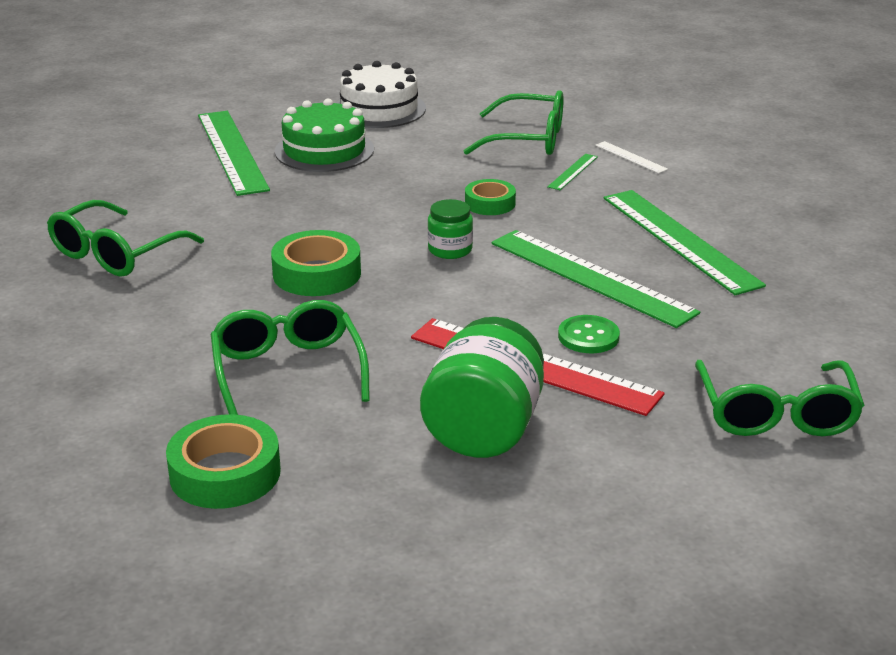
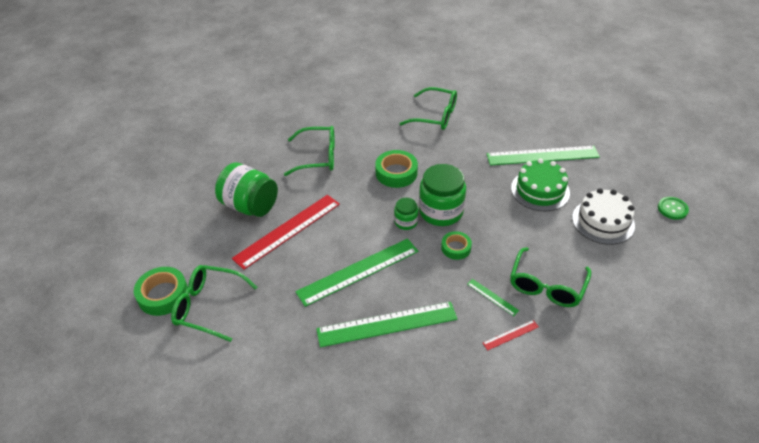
camera: 105 degrees right, 15 degrees up
green glasses [47,200,204,277] -> green glasses turned 150 degrees clockwise [399,87,457,130]
green tape [166,414,281,509] -> green tape moved to [134,267,188,316]
green button [558,315,620,353] -> green button moved to [658,197,689,220]
white ruler [595,141,668,173] -> red ruler [483,320,539,350]
none -> green jar [419,164,466,226]

